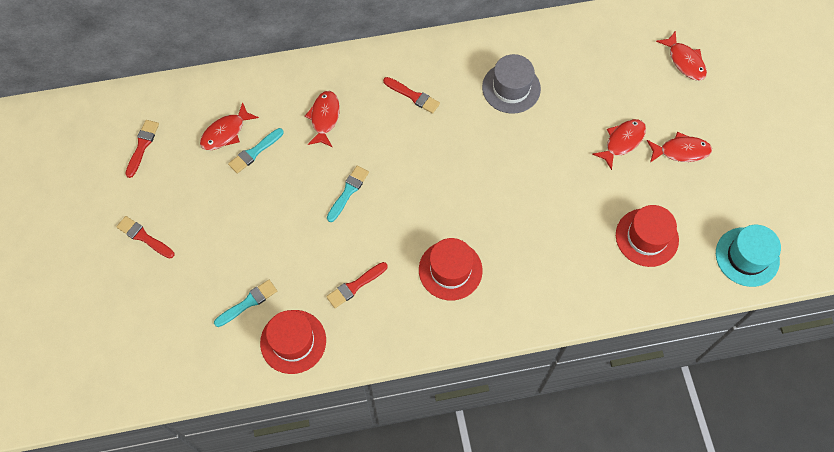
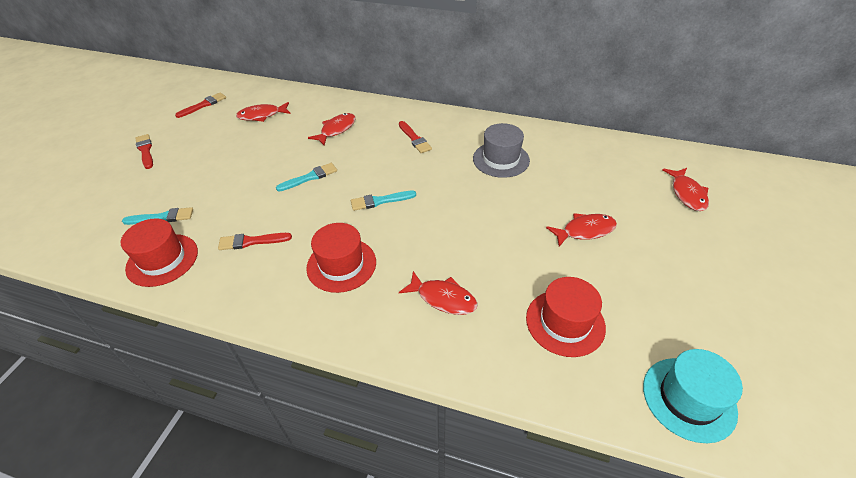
camera: 30 degrees right, 20 degrees down
turquoise brush [228,128,284,174] -> turquoise brush moved to [351,191,416,211]
red fish [647,132,712,163] -> red fish moved to [399,271,478,315]

